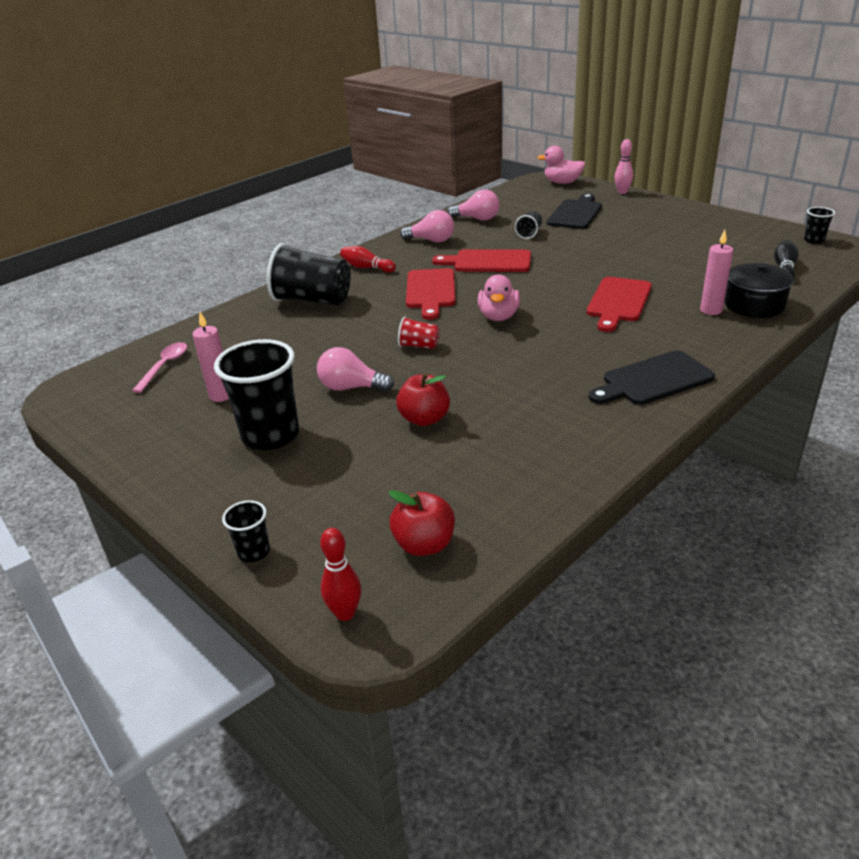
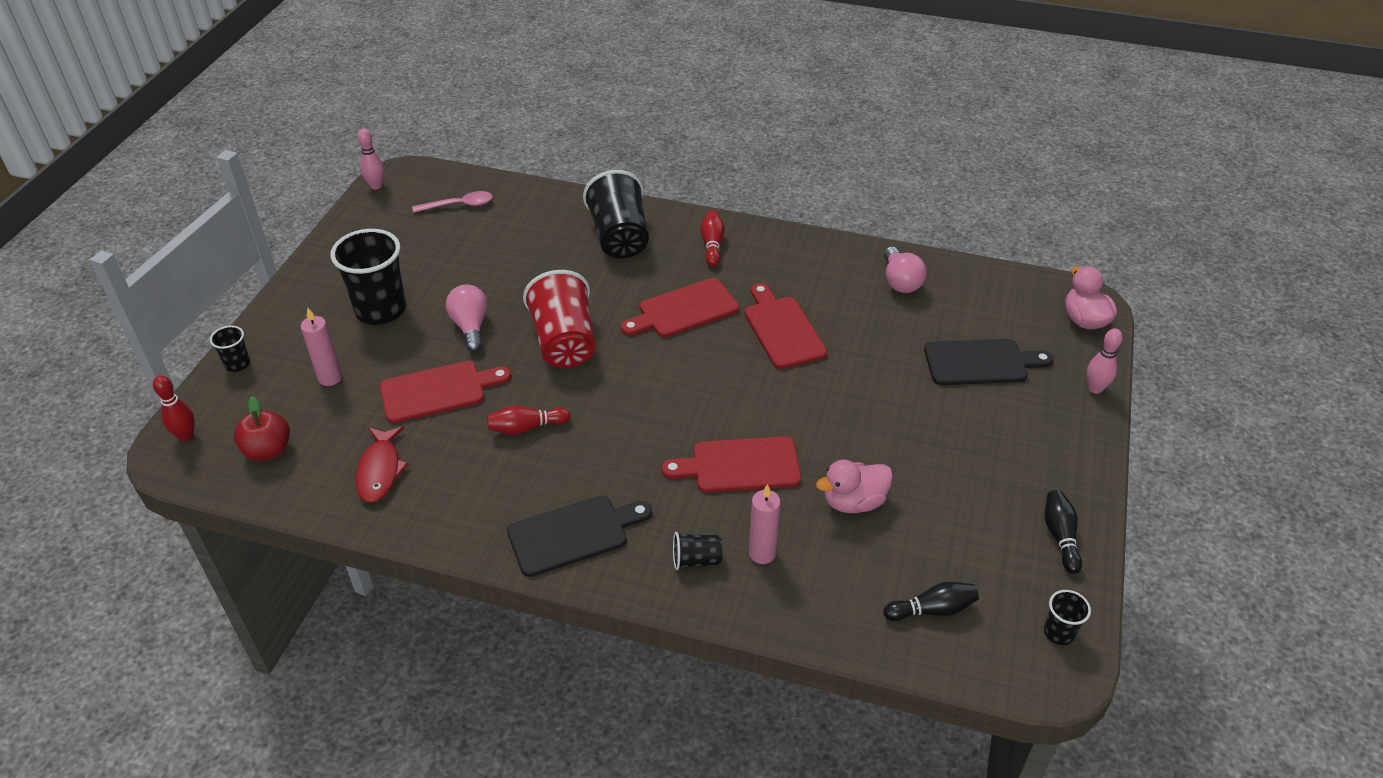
camera: 60 degrees right, 10 degrees up
pink candle [192,312,229,402] -> pink candle moved to [300,308,342,386]
red apple [396,373,450,426] -> red cutting board [380,361,511,423]
red cup [398,317,439,349] -> red cup [523,270,596,368], size x2.13
pink light bulb [400,210,454,242] -> none
pink duck [478,275,520,321] -> pink duck moved to [816,460,893,513]
black cup [515,211,542,239] -> black cup moved to [673,532,722,570]
black cutting board [589,350,715,405] -> black cutting board turned 120 degrees clockwise [507,496,652,577]
black pot [724,263,794,318] -> none
none -> red fish [355,427,409,503]
none -> pink bowling pin [357,129,384,189]
none -> red bowling pin [487,406,571,435]
none -> black bowling pin [1044,490,1082,574]

